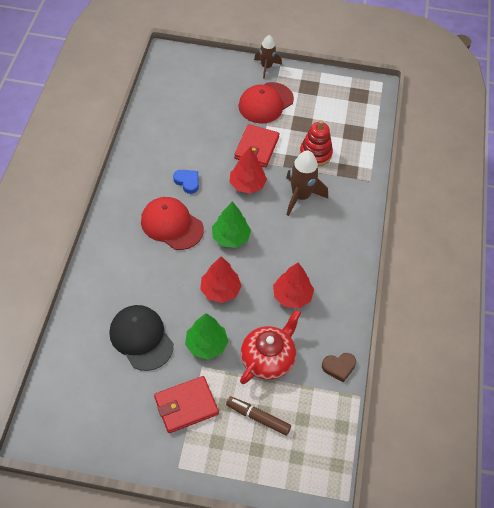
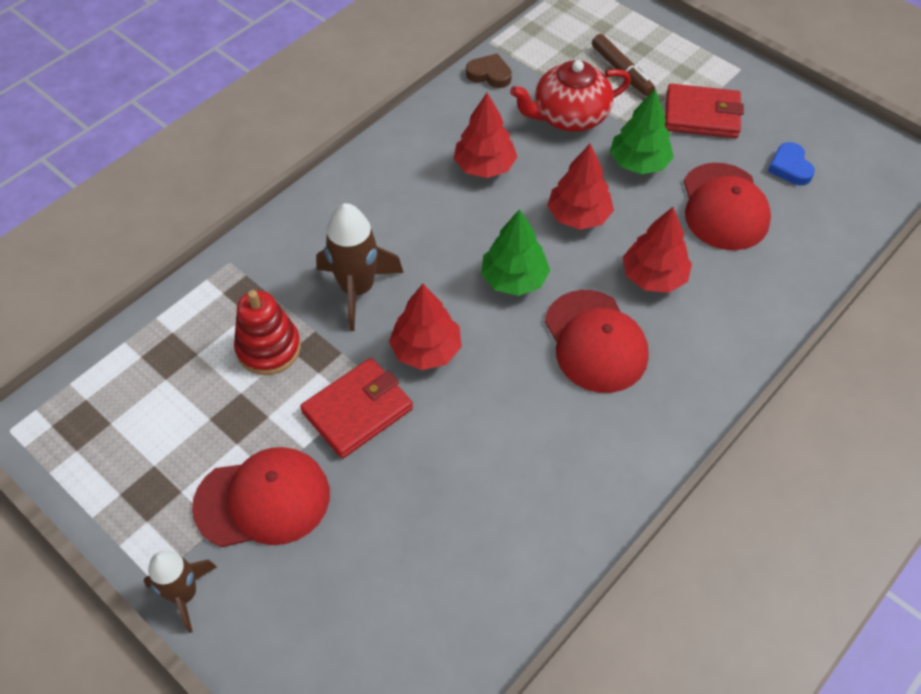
camera: 145 degrees left, 0 degrees up
black cap [109,305,174,371] -> red cap [684,163,771,250]
blue heart [173,170,199,194] -> blue heart moved to [768,142,815,185]
none -> red tree [623,207,692,293]

